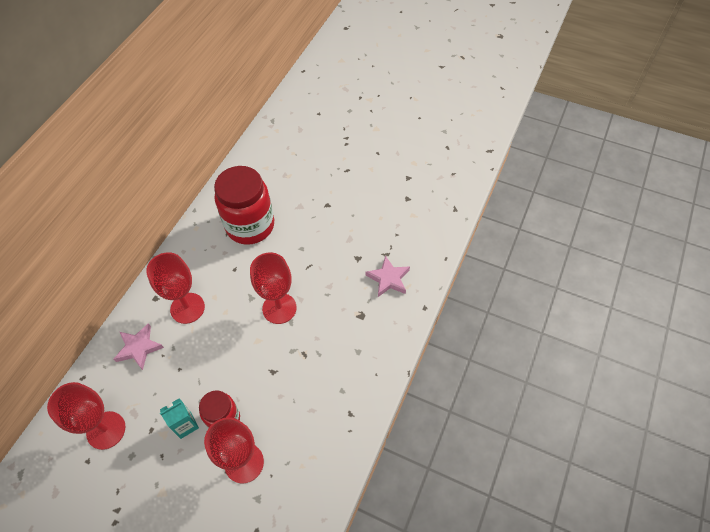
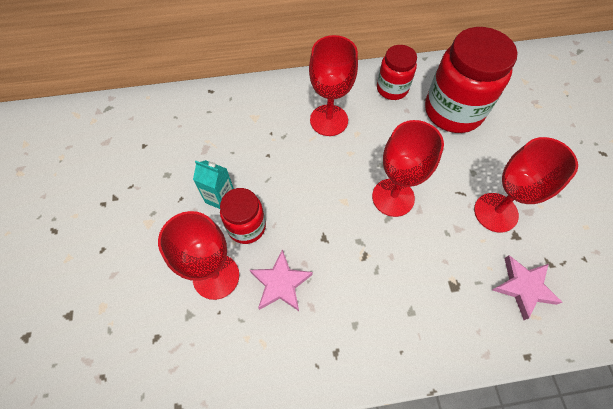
camera: 55 degrees right, 5 degrees up
red goblet [47,382,126,450] -> red goblet moved to [474,137,578,232]
pink star [114,323,164,370] -> pink star moved to [250,249,313,311]
none -> red jar [377,45,417,100]

